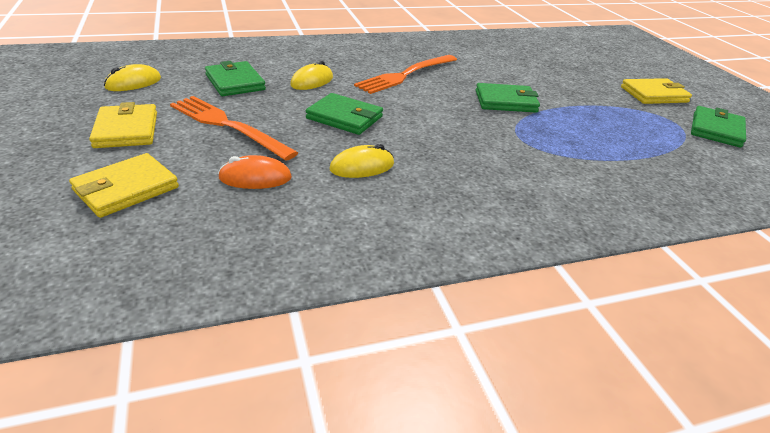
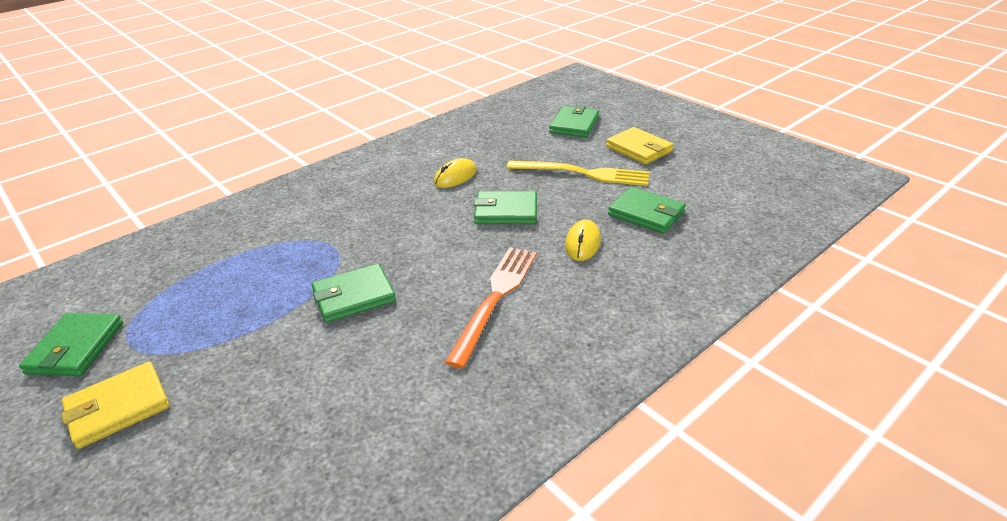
camera: 160 degrees right, 0 degrees up
yellow wallet [69,153,179,218] -> green wallet [549,105,599,138]
yellow mouse [104,64,161,91] -> none
orange fork [170,96,298,161] -> yellow fork [507,160,650,186]
orange mouse [218,155,292,189] -> none

